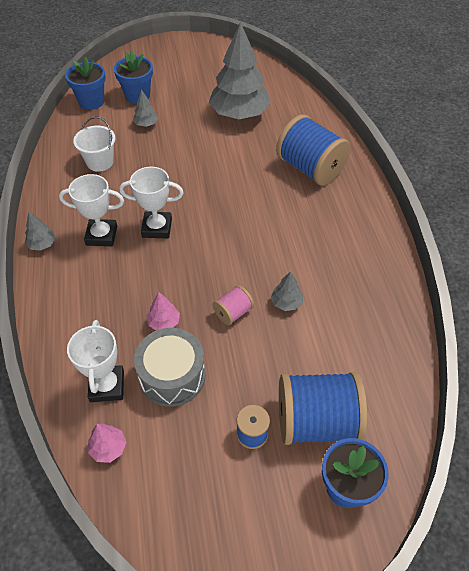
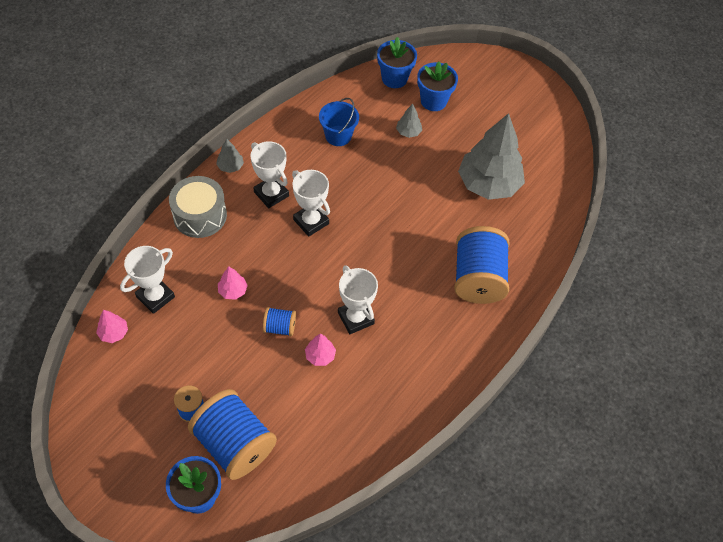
camera: 45 degrees right, 5 degrees up
white bucket [73,117,115,172] -> blue bucket [319,98,359,146]
grey drum [134,328,205,407] -> grey drum moved to [169,176,227,238]
pink spool [213,285,254,325] -> blue spool [263,307,296,336]
grey tree [271,271,303,311] -> pink tree [305,334,336,366]
none -> white trophy [338,265,378,334]

